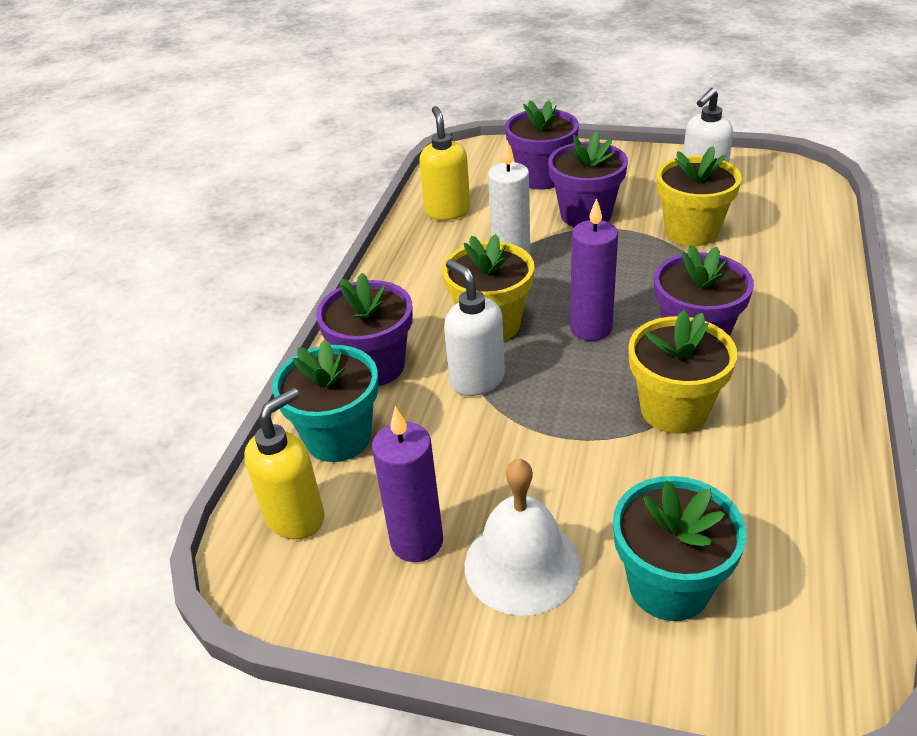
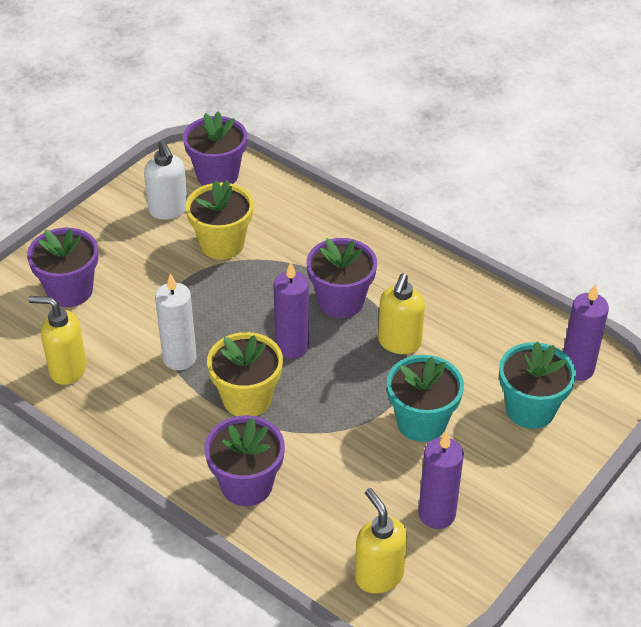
camera: 70 degrees left, 5 degrees up
turquoise flower pot [272,339,378,462] -> turquoise flower pot moved to [387,355,464,442]
white soap dispenser [444,259,505,396] -> none
white bell [465,459,581,616] -> none
purple flower pot [548,131,628,227] -> purple flower pot moved to [183,111,247,186]
yellow flower pot [628,310,737,434] -> yellow soap dispenser [378,274,425,354]
none -> purple candle [563,284,609,381]

